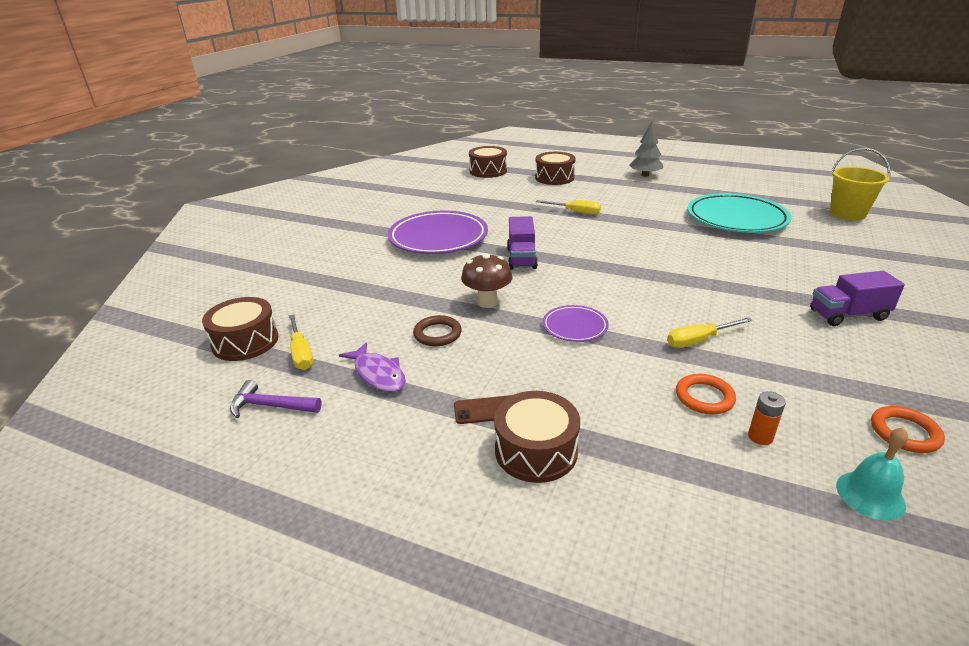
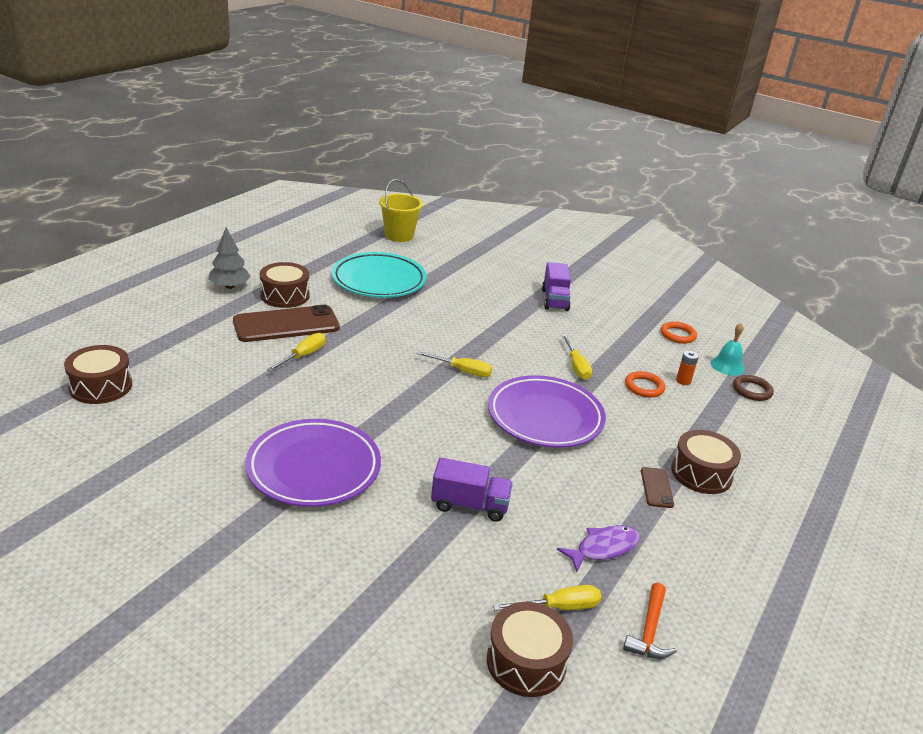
camera: 85 degrees left, 0 degrees up
purple hammer [230,380,322,418] -> orange hammer [623,583,677,659]
brown ring [413,315,462,346] -> brown ring moved to [733,375,774,401]
brown mushroom [461,253,513,308] -> none
purple truck [507,216,538,270] -> purple truck moved to [431,458,513,522]
brown drum [535,152,576,185] -> brown drum moved to [260,262,309,308]
purple plate [543,305,609,342] -> purple plate [488,375,606,448], size x2.00
none -> brown phone [233,305,340,342]
none -> yellow screwdriver [416,351,492,377]

